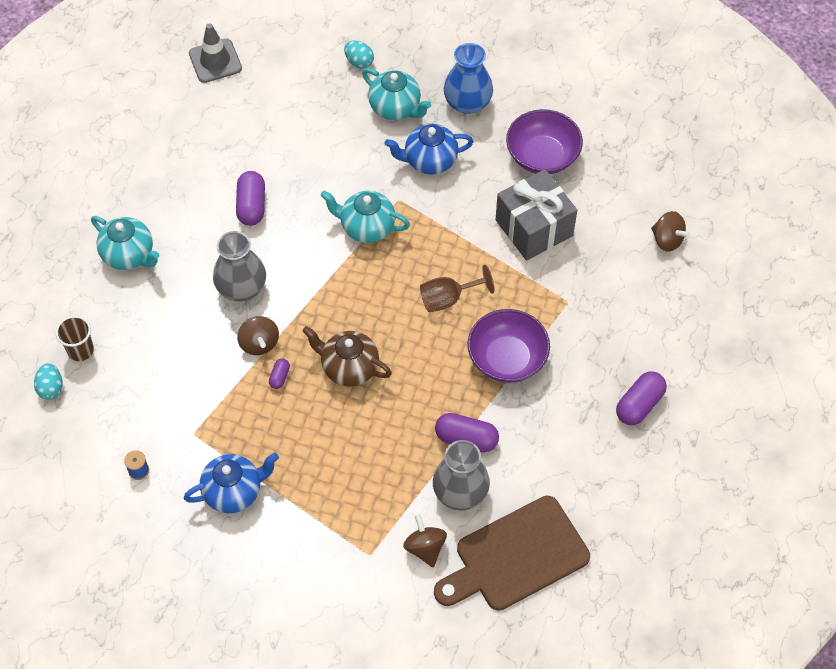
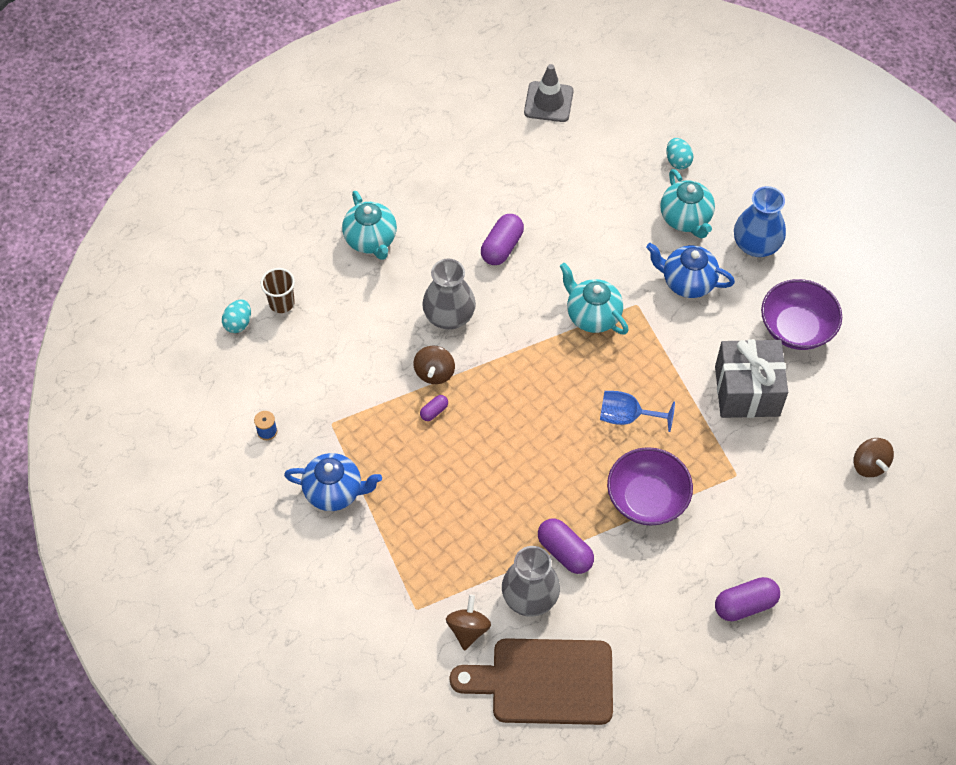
camera: 30 degrees right, 0 degrees up
brown teapot [303,326,392,387] -> none
brown goblet [420,265,495,312] -> blue goblet [600,391,675,432]

